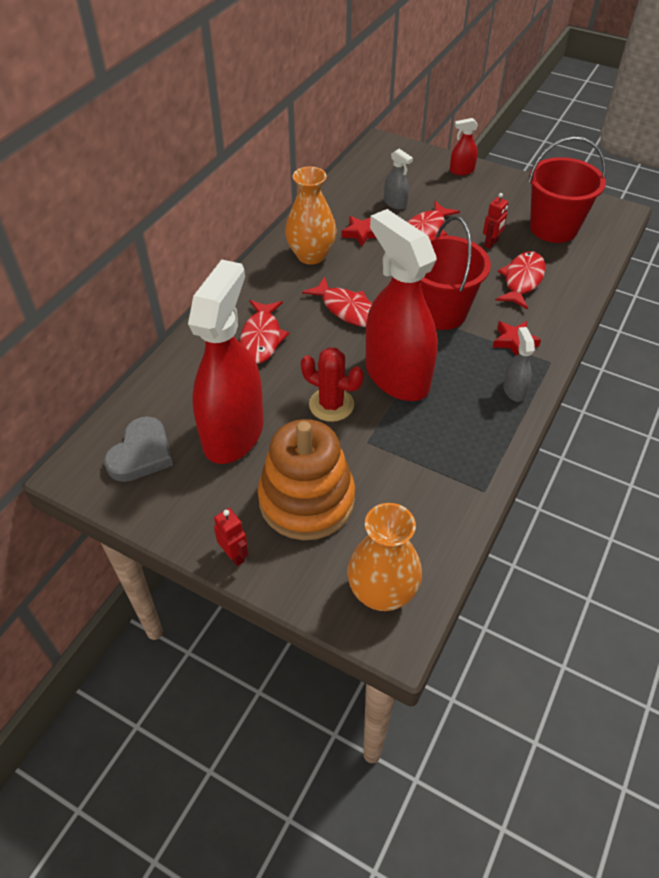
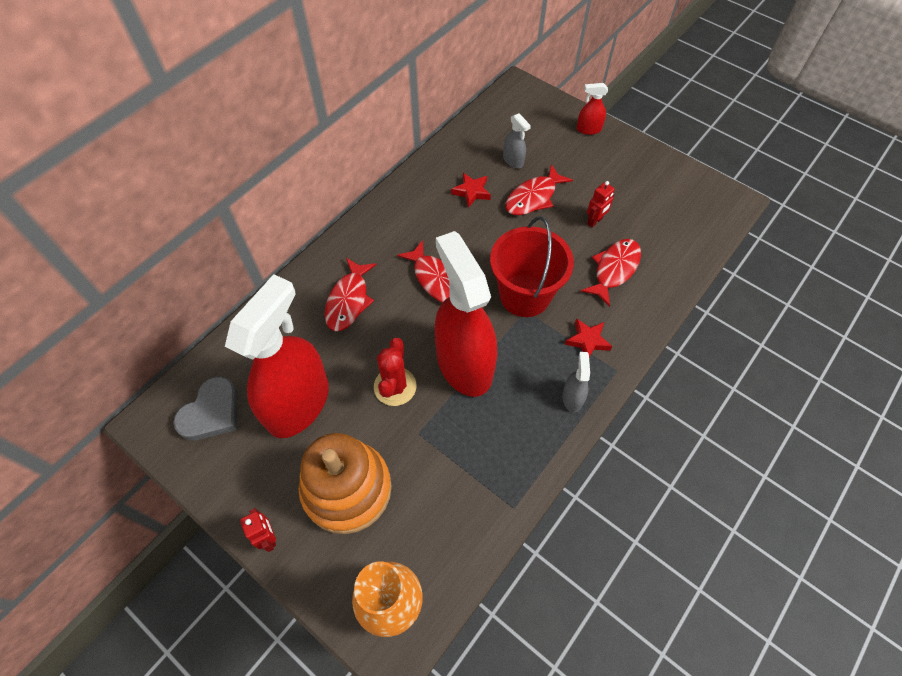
camera: 10 degrees right, 10 degrees up
orange vase [285,167,336,264] -> none
red cactus [301,347,364,422] -> red cactus turned 60 degrees clockwise [374,338,417,406]
red bucket [529,136,606,243] -> none

